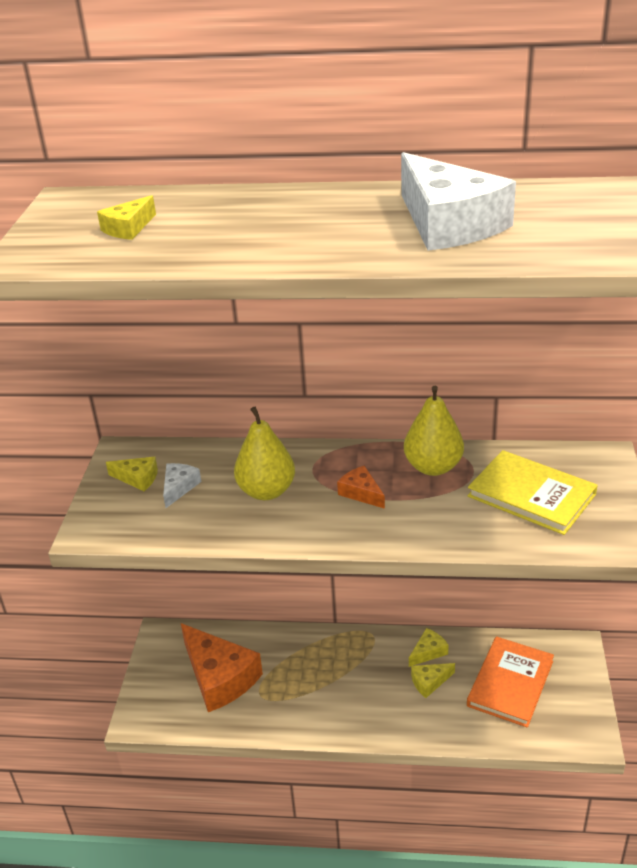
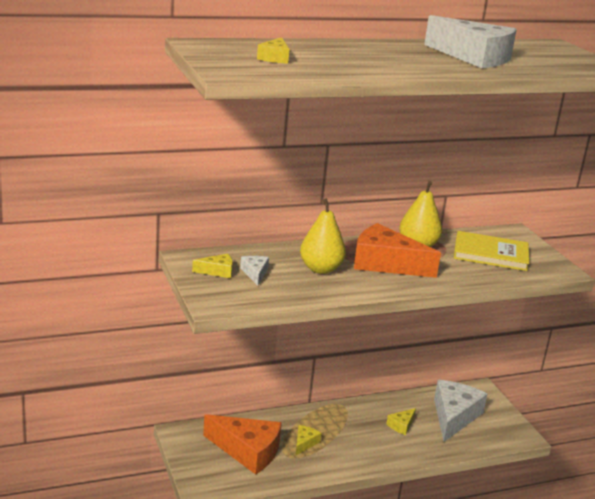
camera: 30 degrees left, 10 degrees down
orange cheese [337,465,385,509] -> orange cheese [354,223,441,278], size x2.19
yellow cheese [409,628,449,667] -> yellow cheese moved to [295,425,321,456]
orange book [467,636,554,728] -> white cheese [434,380,487,442]

